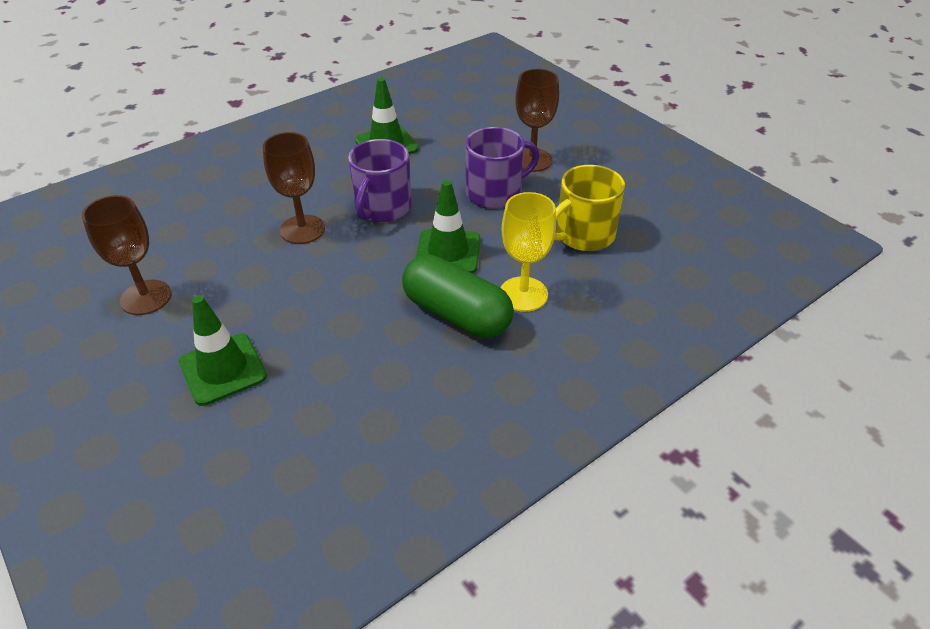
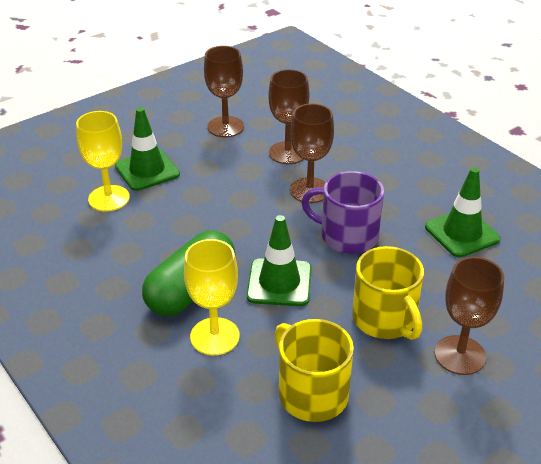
camera: 90 degrees right, 5 degrees down
purple mug [466,127,540,208] -> yellow mug [352,246,424,340]
none -> yellow goblet [76,111,130,212]
none -> brown goblet [268,69,310,164]

